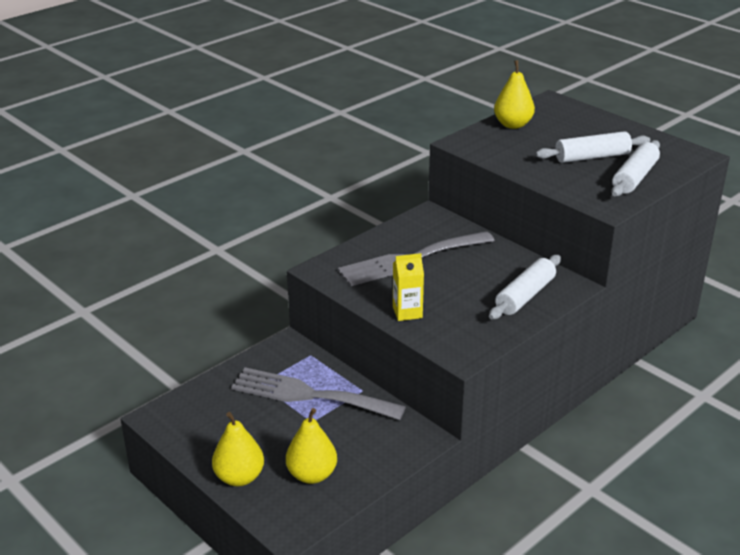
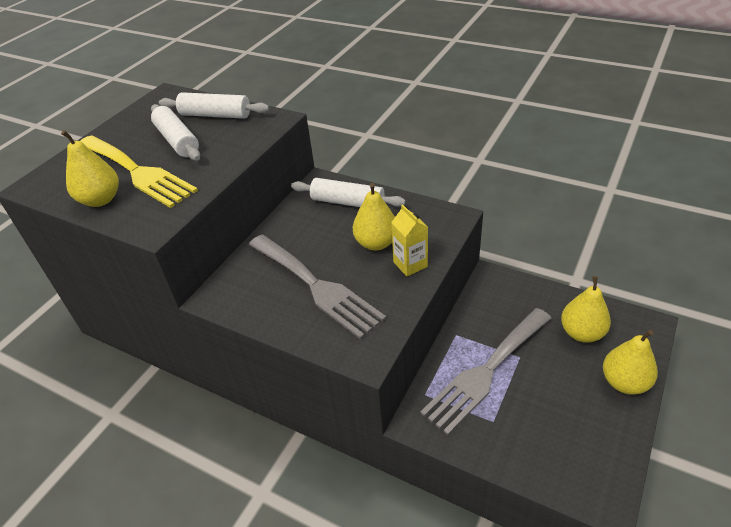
camera: 105 degrees left, 10 degrees up
grey fork [231,367,406,420] -> grey fork turned 45 degrees clockwise [420,308,552,435]
none -> yellow fork [80,136,198,208]
none -> yellow pear [353,183,395,251]

